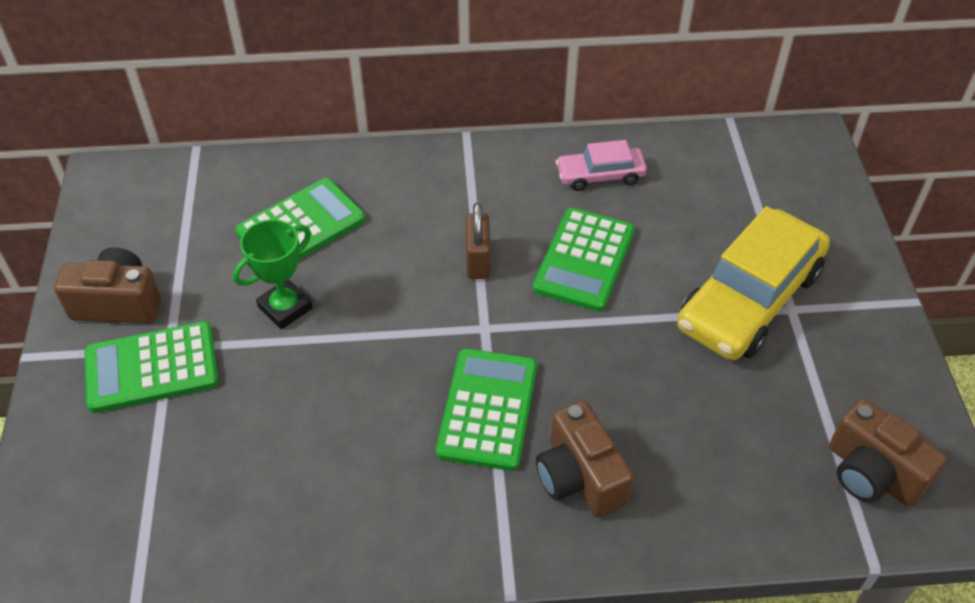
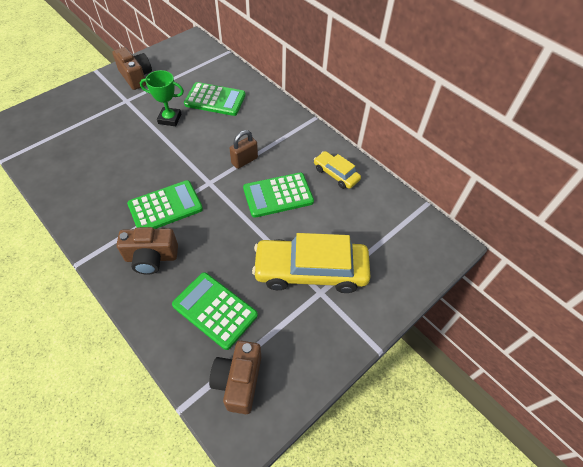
camera: 50 degrees right, 5 degrees up
green calculator [84,321,219,413] -> green calculator moved to [172,272,258,350]
brown camera [536,401,634,517] -> brown camera turned 120 degrees counterclockwise [117,227,178,275]
pink car [556,140,647,191] -> yellow car [314,151,361,189]

